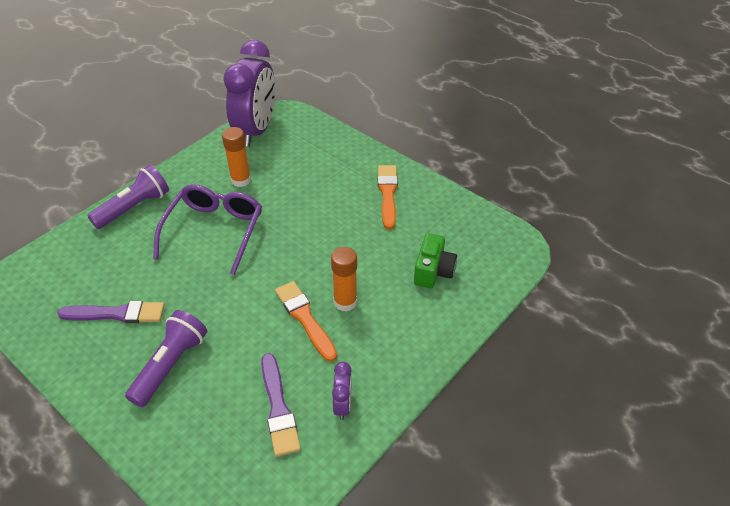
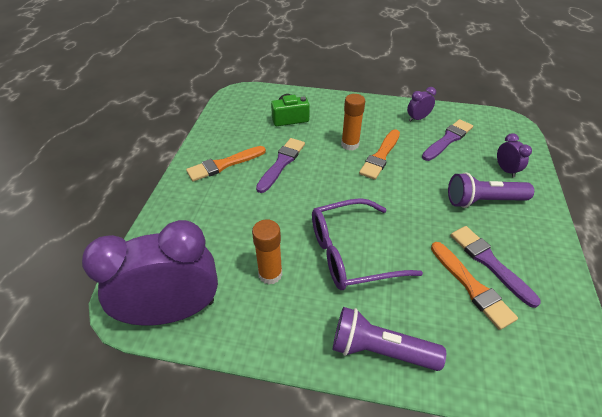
camera: 120 degrees left, 0 degrees up
none -> purple brush [256,138,305,193]
none -> orange brush [431,242,518,330]
none -> purple clock [497,133,532,178]

